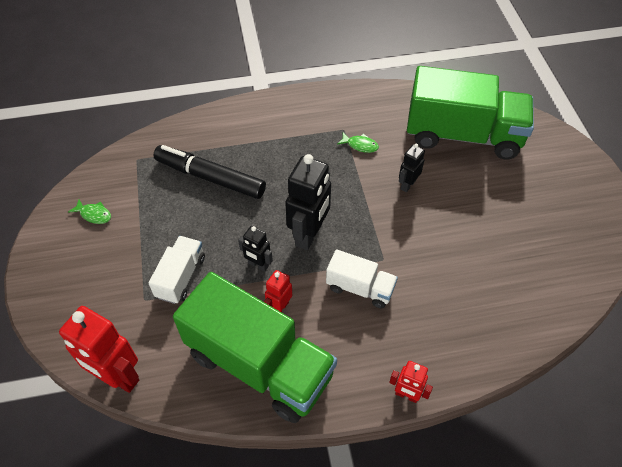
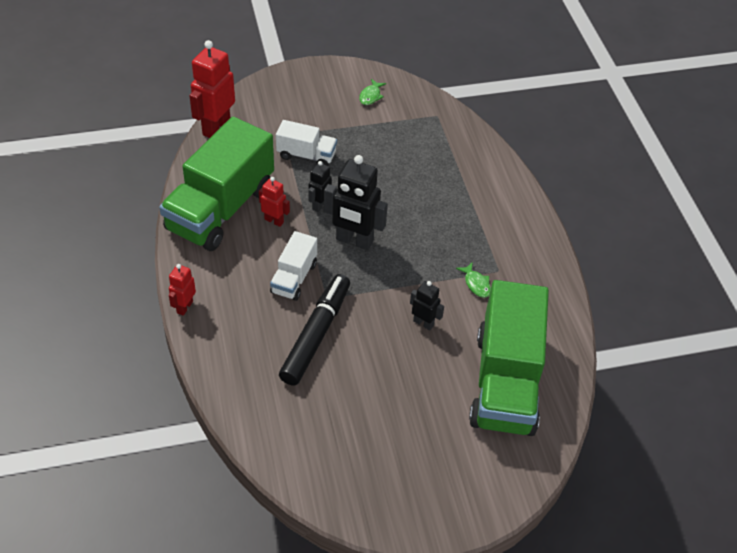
camera: 85 degrees right, 5 degrees down
black marker [153,145,266,199] -> black marker moved to [279,274,350,386]
green fish [337,133,379,153] -> green fish turned 45 degrees counterclockwise [456,262,491,298]

